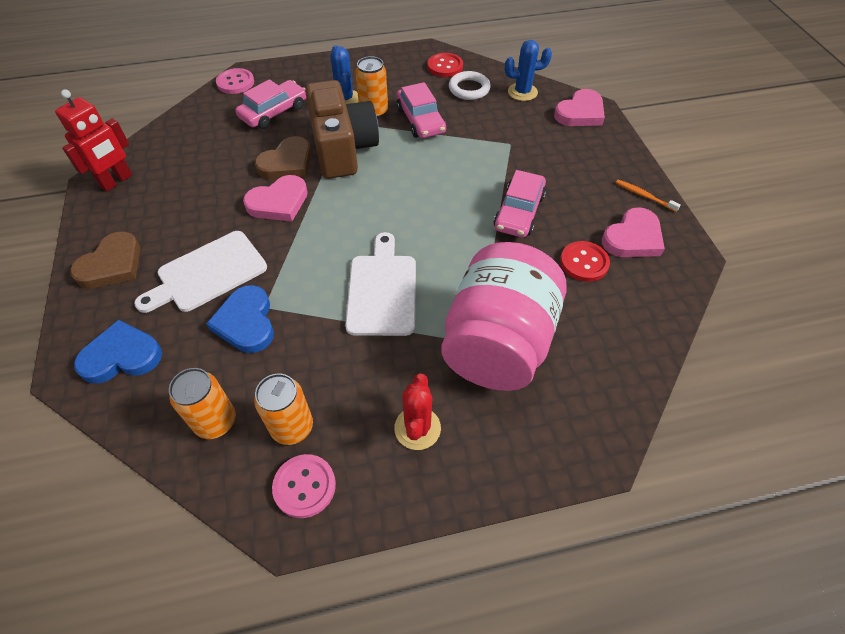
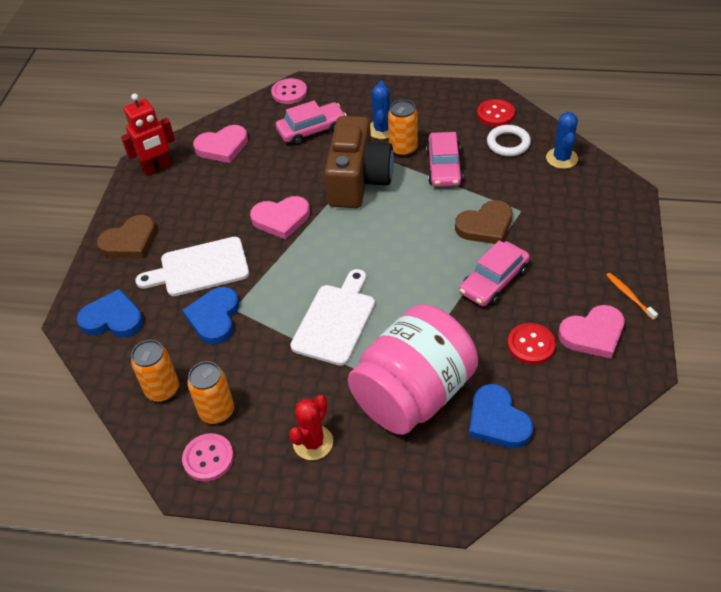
camera: 25 degrees right, 5 degrees down
brown heart [255,136,311,179] -> brown heart moved to [455,200,512,244]
blue cactus [505,40,552,101] -> blue cactus turned 75 degrees clockwise [546,112,578,169]
pink heart [554,89,605,126] -> pink heart moved to [193,125,248,163]
none -> blue heart [469,384,533,448]

